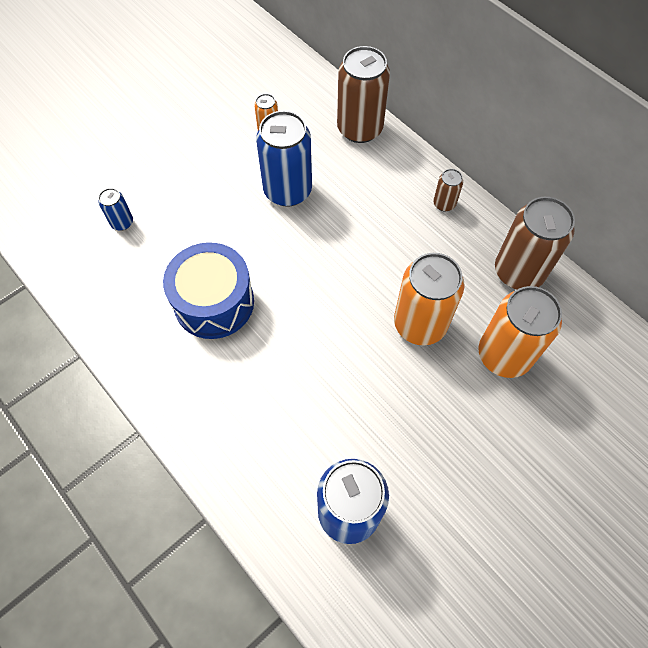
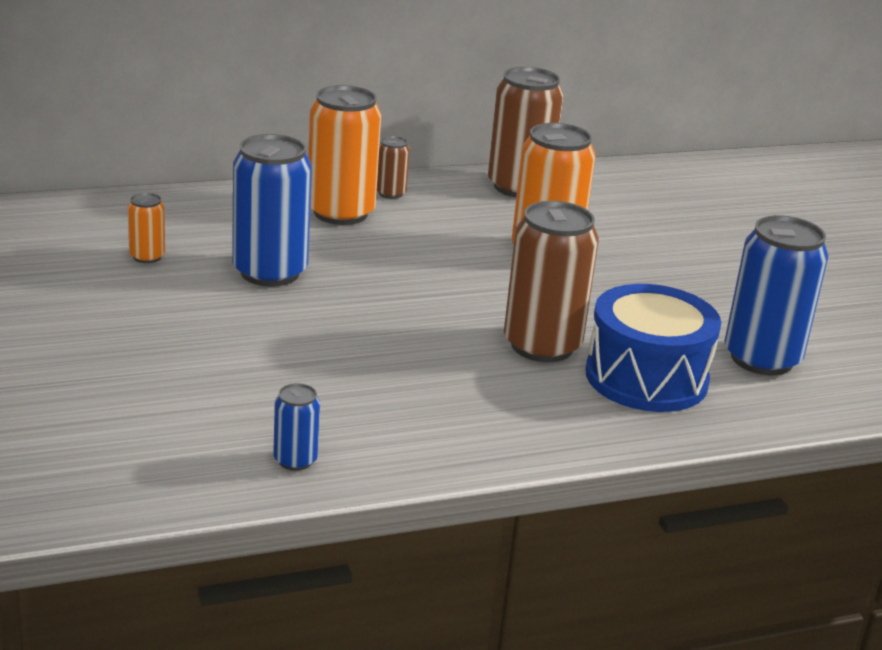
camera: 70 degrees left, 35 degrees down
blue can [98,188,133,231] -> blue can moved to [273,383,320,471]
blue drum [163,242,254,339] -> blue drum moved to [585,284,721,412]
brown can [337,46,390,143] -> brown can moved to [504,201,599,362]
orange can [479,286,562,378] -> orange can moved to [308,85,381,225]

